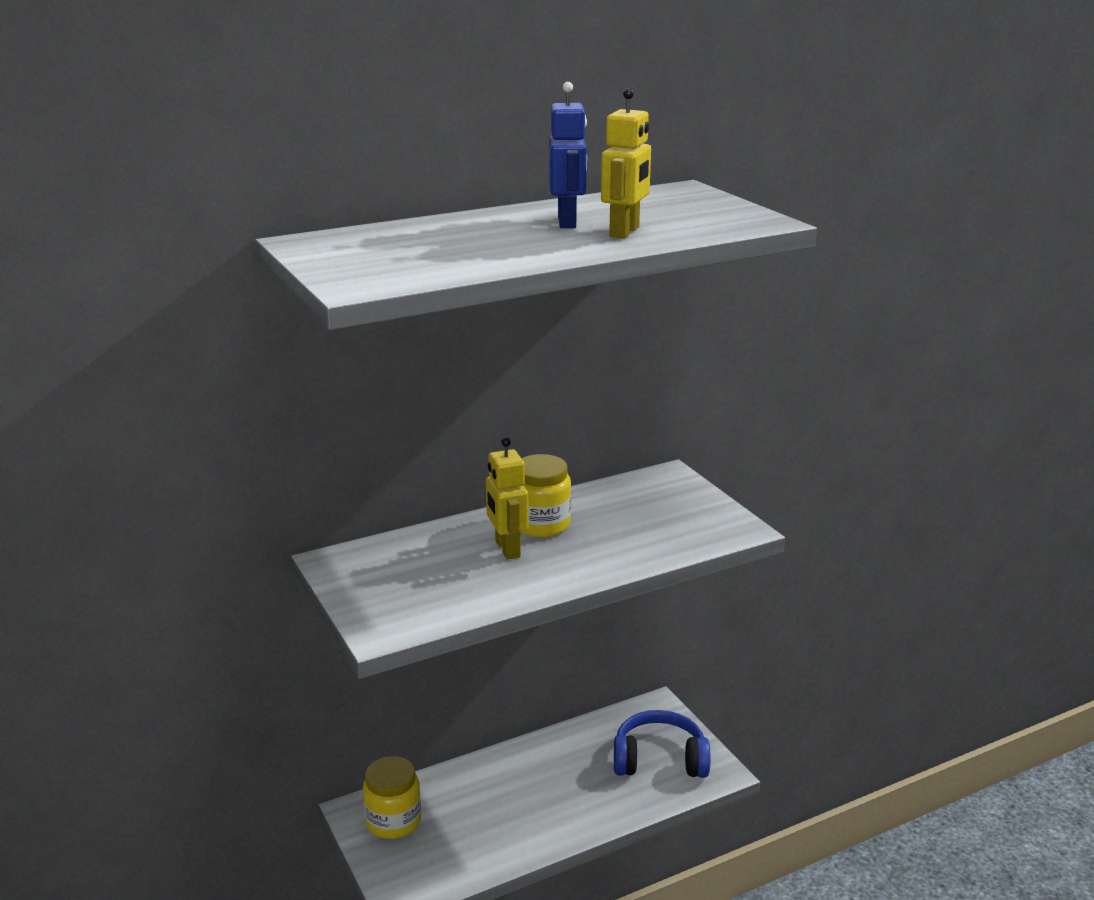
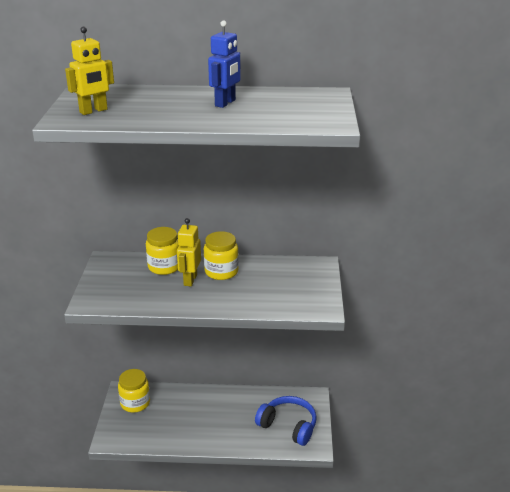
camera: 30 degrees right, 5 degrees up
yellow robot [601,88,651,239] -> yellow robot moved to [65,26,114,115]
none -> yellow jar [146,227,179,275]

